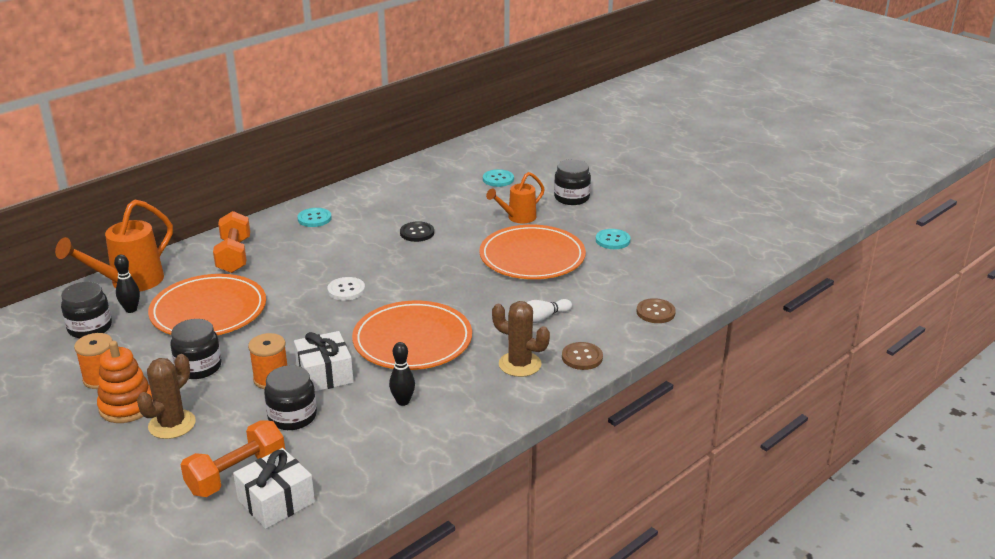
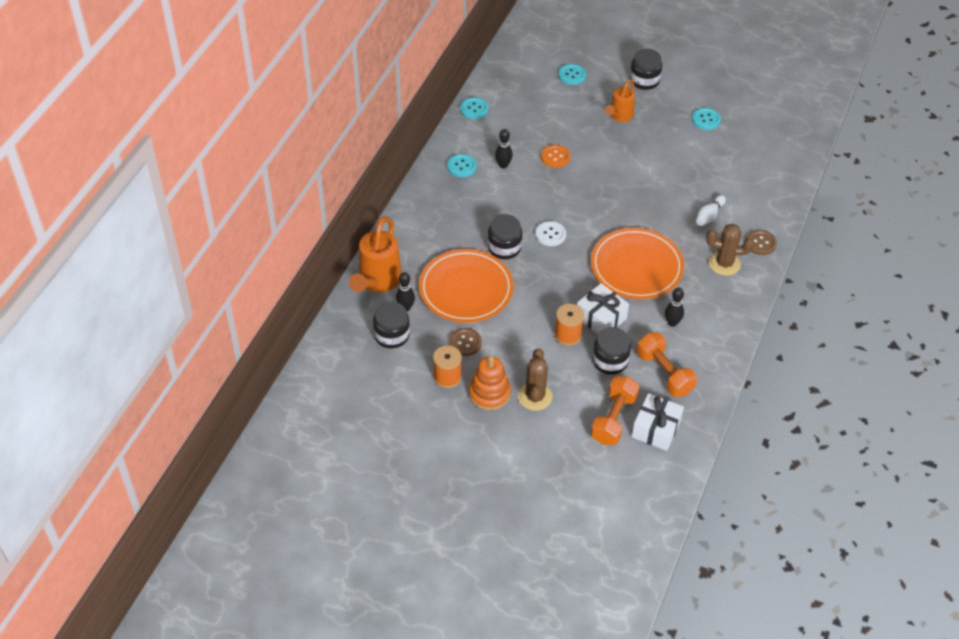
camera: 25 degrees left, 20 degrees up
black jar [170,319,222,379] -> black jar moved to [488,214,522,259]
orange dumbbell [213,211,250,273] -> orange dumbbell moved to [637,332,697,397]
black button [400,221,434,242] -> orange button [541,145,570,168]
orange plate [479,225,586,279] -> none
brown button [637,298,676,323] -> brown button moved to [449,328,482,356]
none -> turquoise button [460,97,489,119]
none -> black bowling pin [495,129,513,169]

